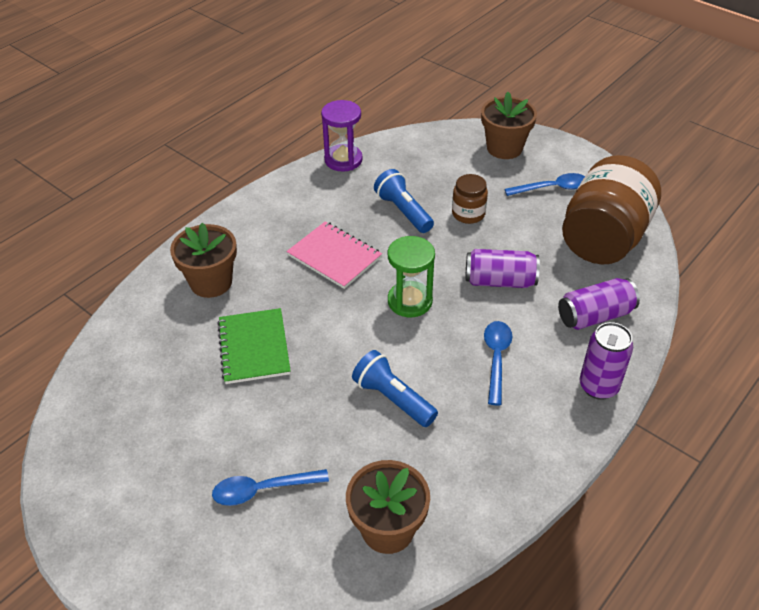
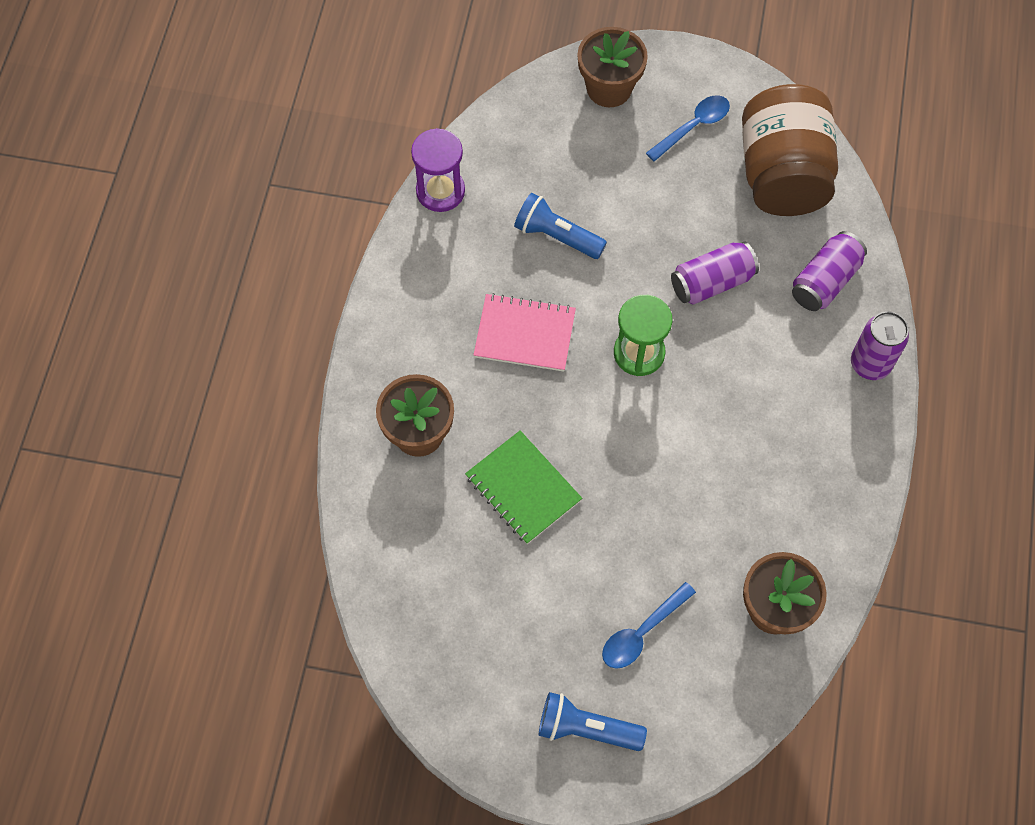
camera: 30 degrees left, 20 degrees up
blue flashlight [352,350,438,427] -> blue flashlight moved to [539,692,647,751]
brown jar [452,174,488,224] -> none
blue spoon [484,321,512,406] -> none

